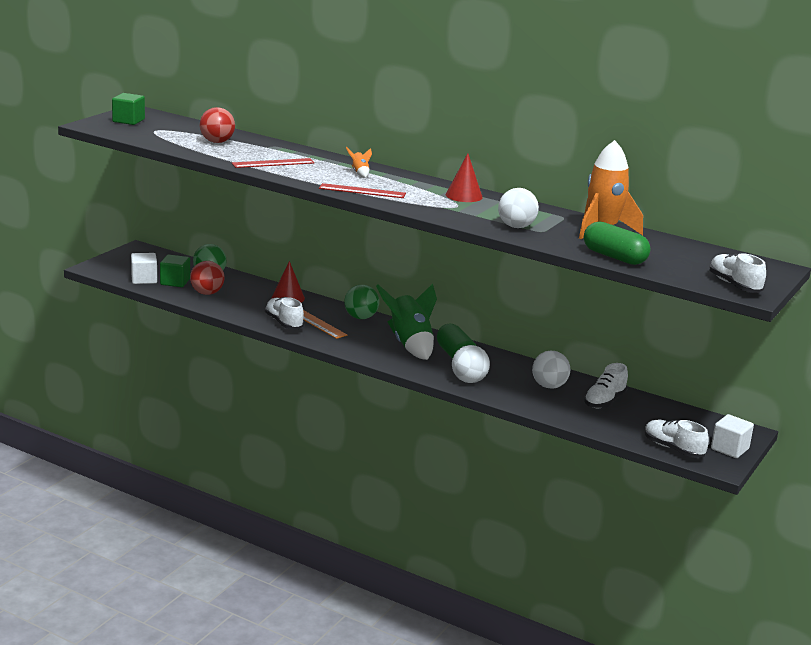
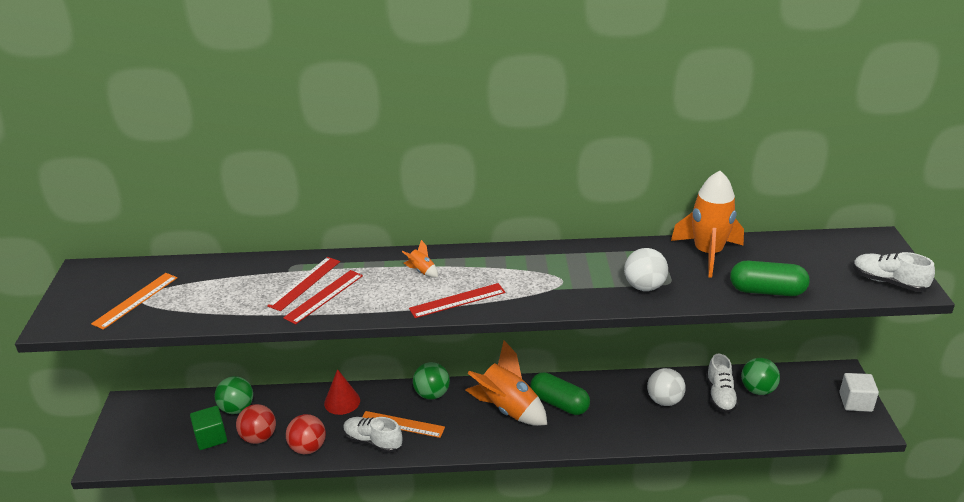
camera: 30 degrees left, 10 degrees up
green cube [112,93,145,125] -> none
white cube [131,253,157,284] -> none
red ball [200,107,235,143] -> red ball moved to [286,414,326,454]
green rocket [376,284,437,360] -> orange rocket [466,340,547,426]
red cone [446,153,483,202] -> none
white ball [452,345,490,383] -> none
white shoe [645,420,709,458] -> none
none -> orange ruler [91,273,178,330]
none -> red ruler [267,257,340,311]
none -> green ball [741,358,780,395]

